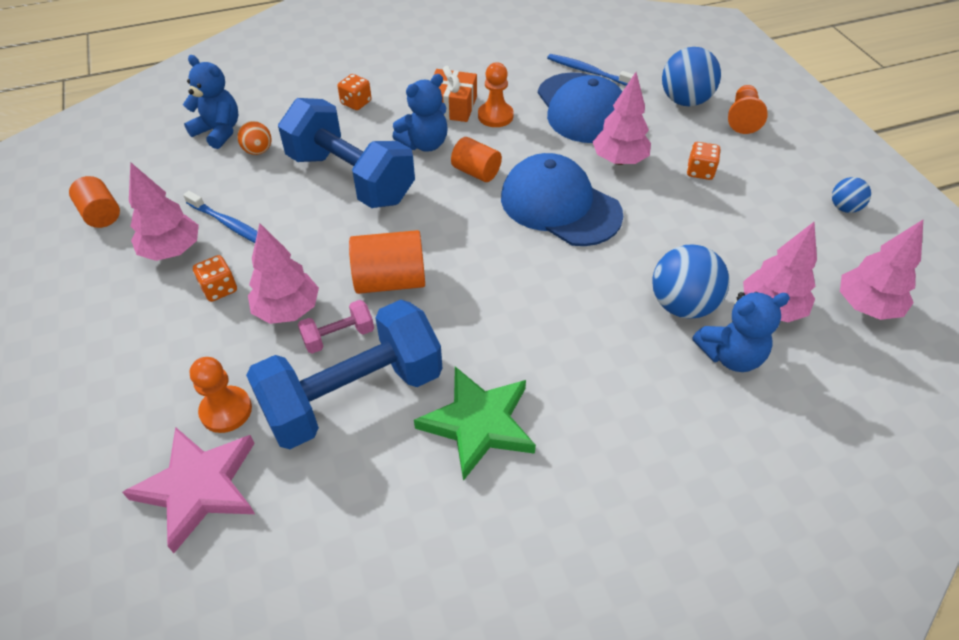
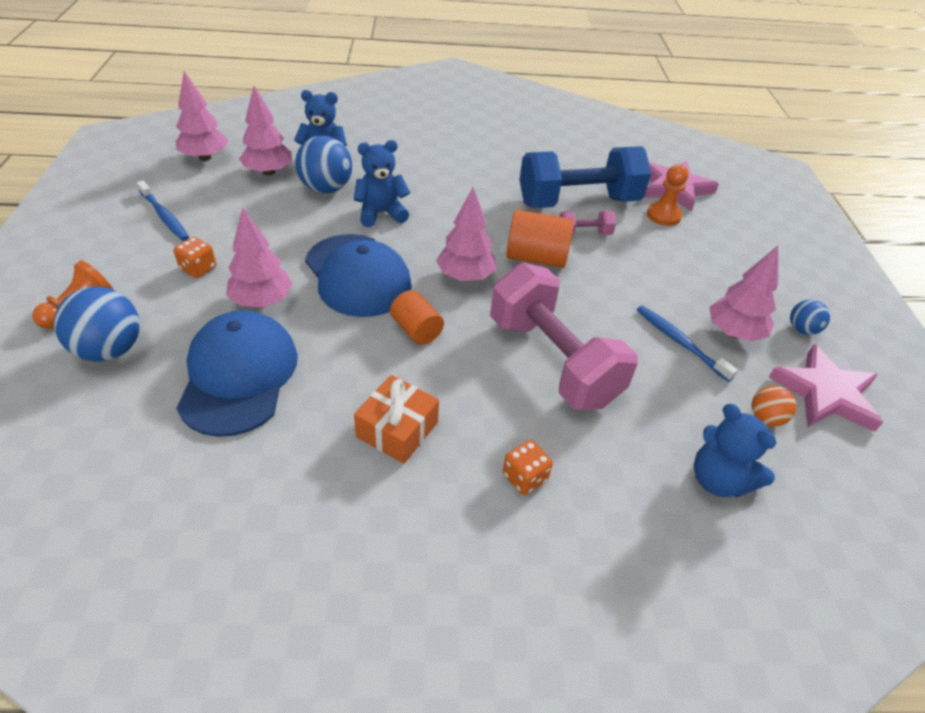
camera: 165 degrees left, 5 degrees down
orange cylinder [69,176,120,228] -> pink star [768,344,883,432]
orange dice [193,255,237,302] -> none
orange ball [237,121,272,155] -> orange ball moved to [752,386,796,426]
pink tree [248,223,319,324] -> pink tree moved to [436,187,496,281]
blue dumbbell [278,98,415,208] -> pink dumbbell [490,263,638,409]
blue teddy bear [392,74,448,152] -> blue teddy bear moved to [354,140,410,227]
green star [414,366,536,481] -> none
orange pawn [478,62,514,127] -> none
blue toothbrush [547,54,634,86] -> blue toothbrush moved to [137,180,189,241]
blue ball [832,177,871,213] -> blue ball moved to [790,300,830,335]

